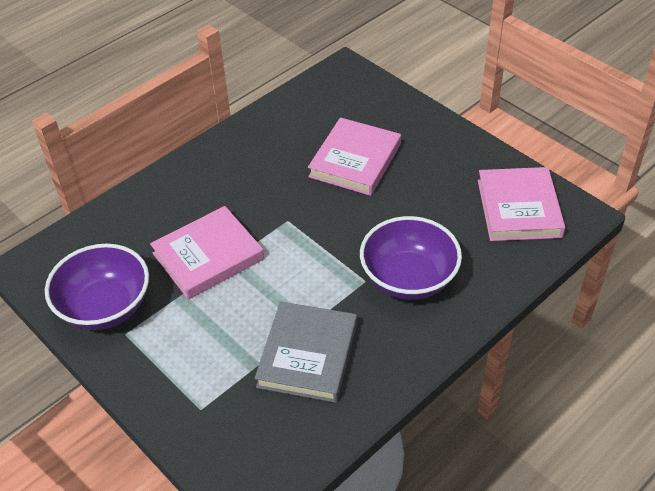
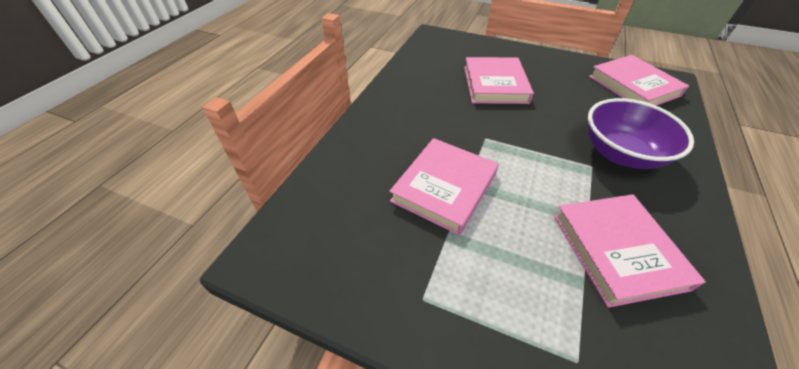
camera: 25 degrees left, 0 degrees up
purple bowl [45,244,149,330] -> none
grey book [255,301,357,403] -> pink book [554,194,706,308]

